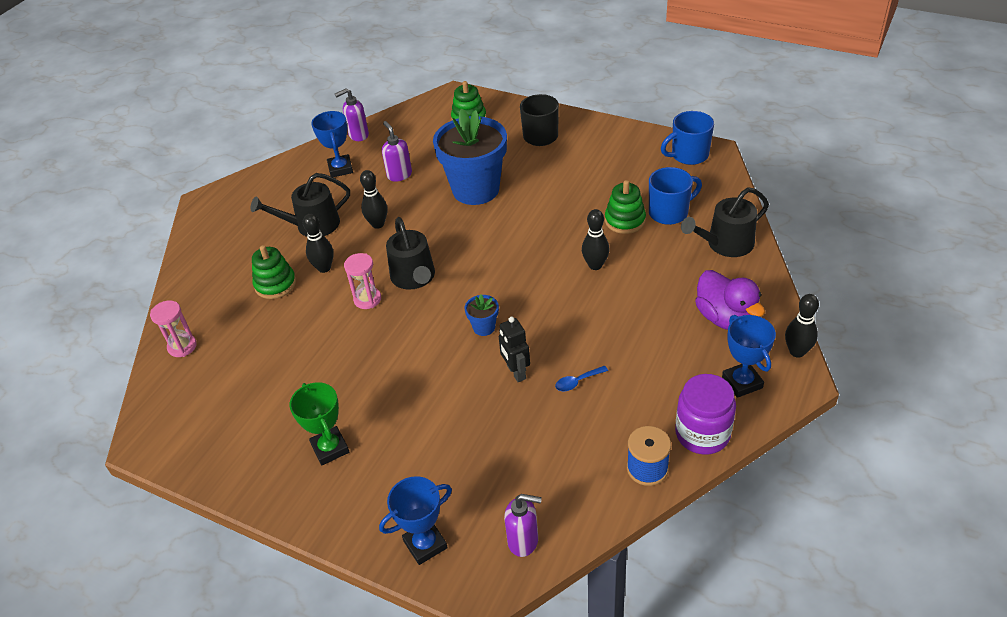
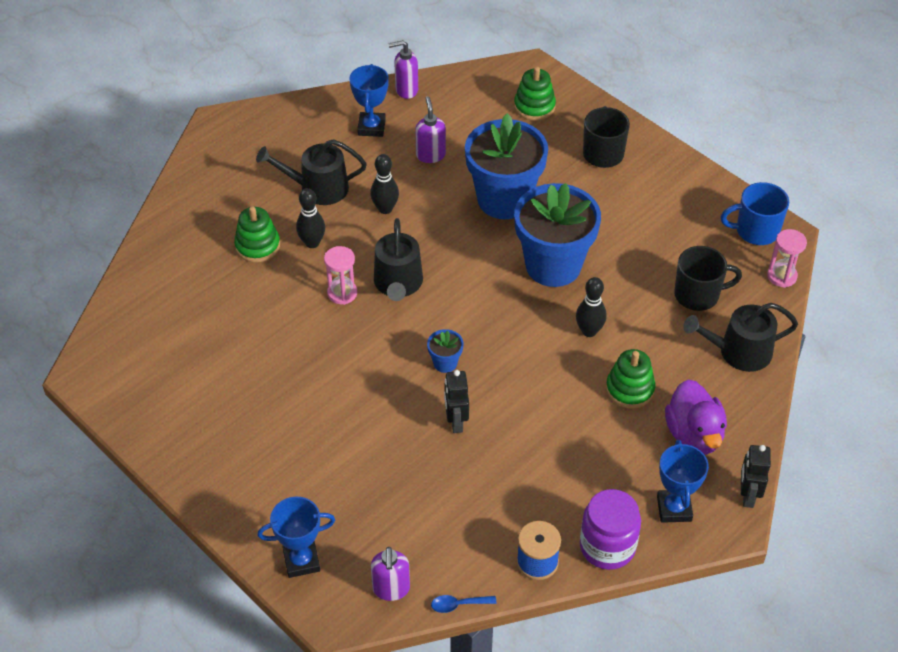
camera: 15 degrees right, 5 degrees up
pink hourglass [150,300,197,357] -> pink hourglass moved to [767,229,807,288]
green trophy [290,382,349,465] -> none
purple soap dispenser [504,494,542,557] -> purple soap dispenser turned 60 degrees clockwise [371,547,410,601]
blue spoon [555,366,608,391] -> blue spoon moved to [431,595,496,613]
green stacking toy [605,180,646,234] -> green stacking toy moved to [606,349,655,409]
blue mug [649,167,702,225] -> black mug [674,246,742,311]
black bowling pin [785,294,819,358] -> black robot [741,445,771,508]
none -> blue flower pot [514,183,601,287]

